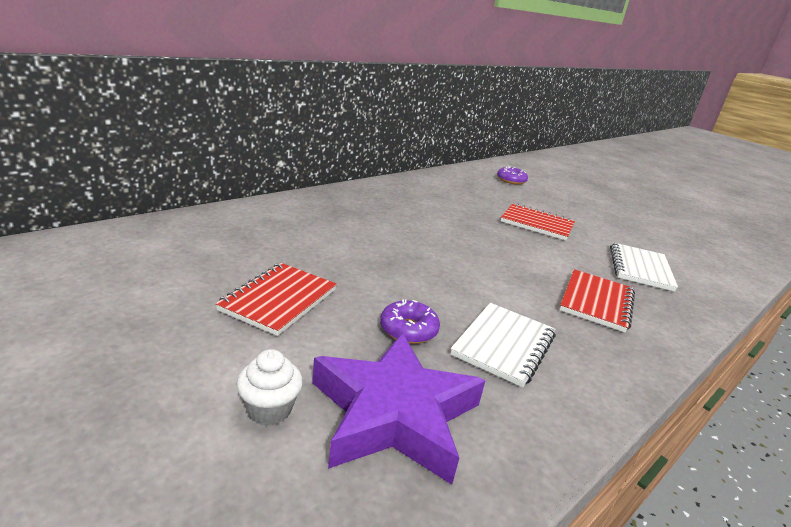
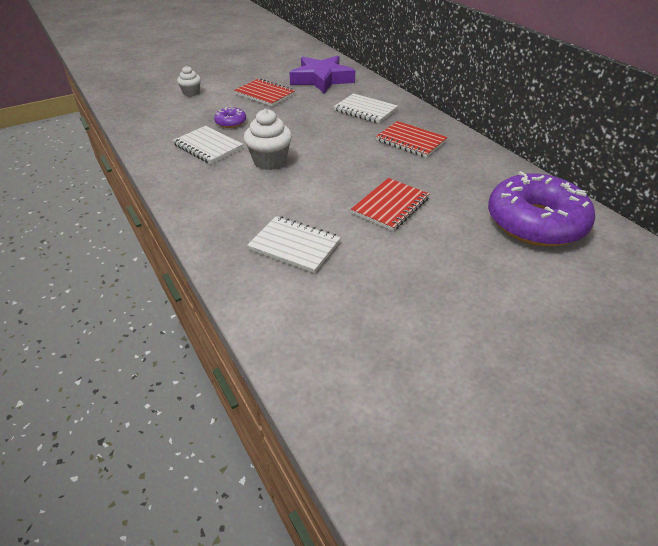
camera: 105 degrees right, 15 degrees up
purple star [312,333,485,484] -> purple star moved to [289,56,355,94]
purple donut [497,166,528,185] -> purple donut [488,171,595,247], size x2.38
red notebook [559,269,635,332] -> red notebook moved to [376,121,447,158]
none -> white cupcake [244,109,292,170]
none -> white notebook [333,93,398,123]

